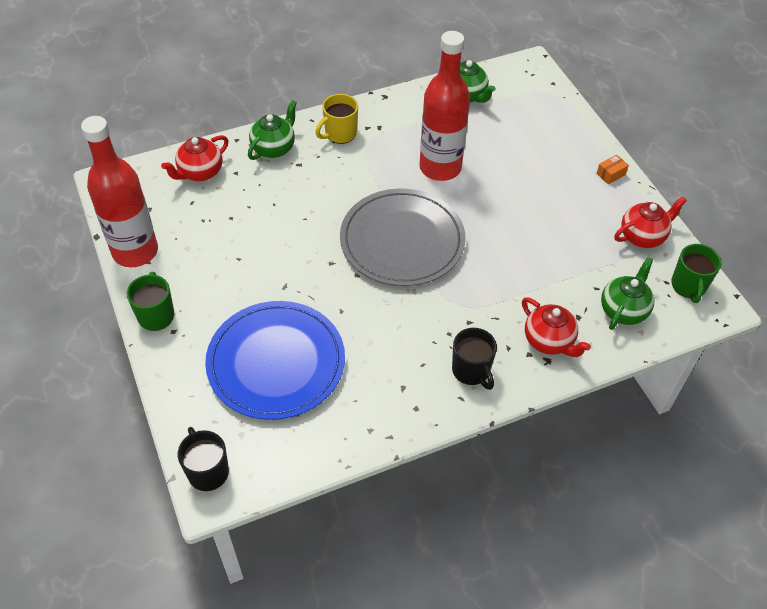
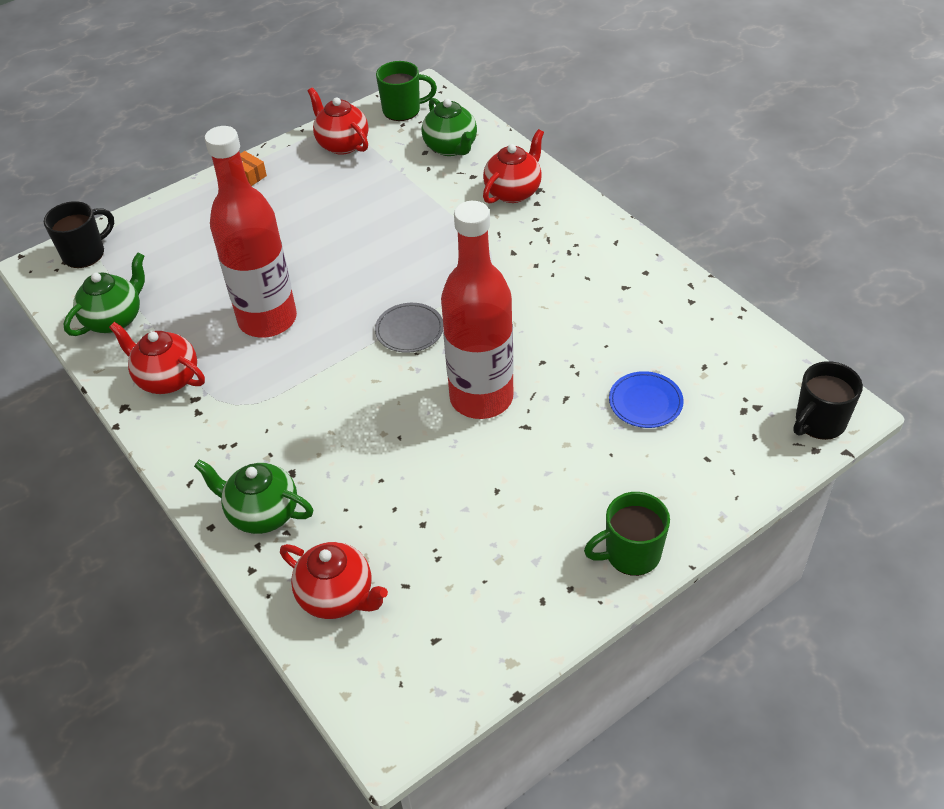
camera: 100 degrees left, 5 degrees down
red bottle [81,116,158,267] -> red bottle moved to [441,201,514,419]
blue plate [205,301,345,420] -> blue plate [609,371,684,428], size x0.41
yellow mug [315,94,358,144] -> none
grey plate [340,188,466,286] -> grey plate [375,303,443,353], size x0.41
black mug [452,328,497,390] -> black mug moved to [44,201,114,268]
green teapot [601,257,654,330] -> green teapot turned 135 degrees counterclockwise [421,98,477,156]
none -> red teapot [109,322,205,394]

